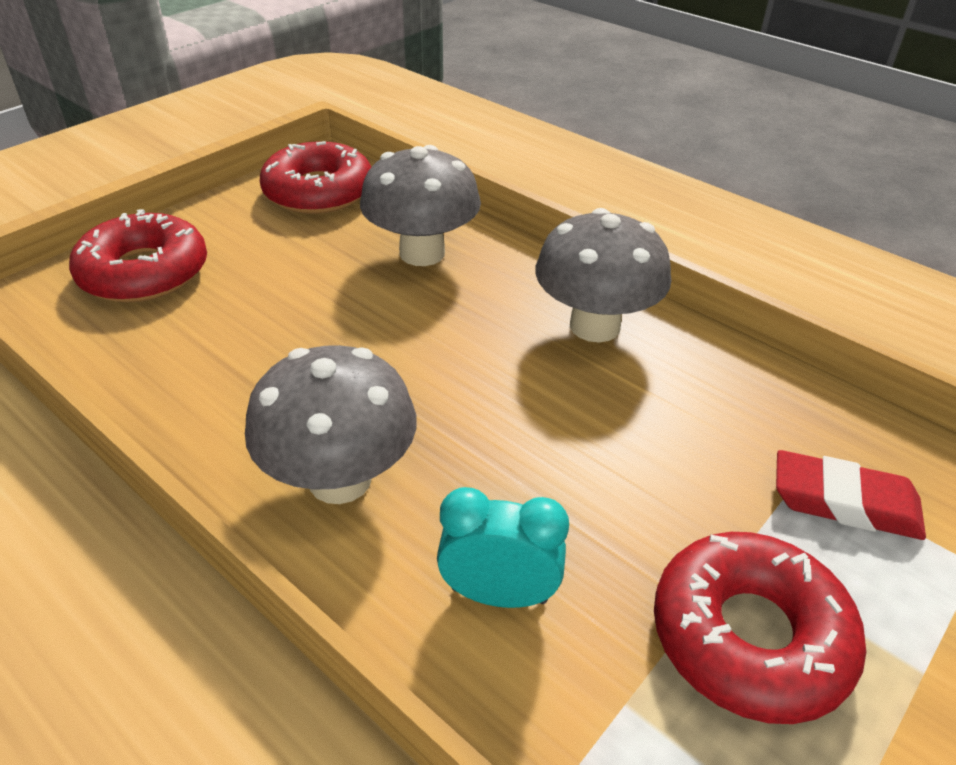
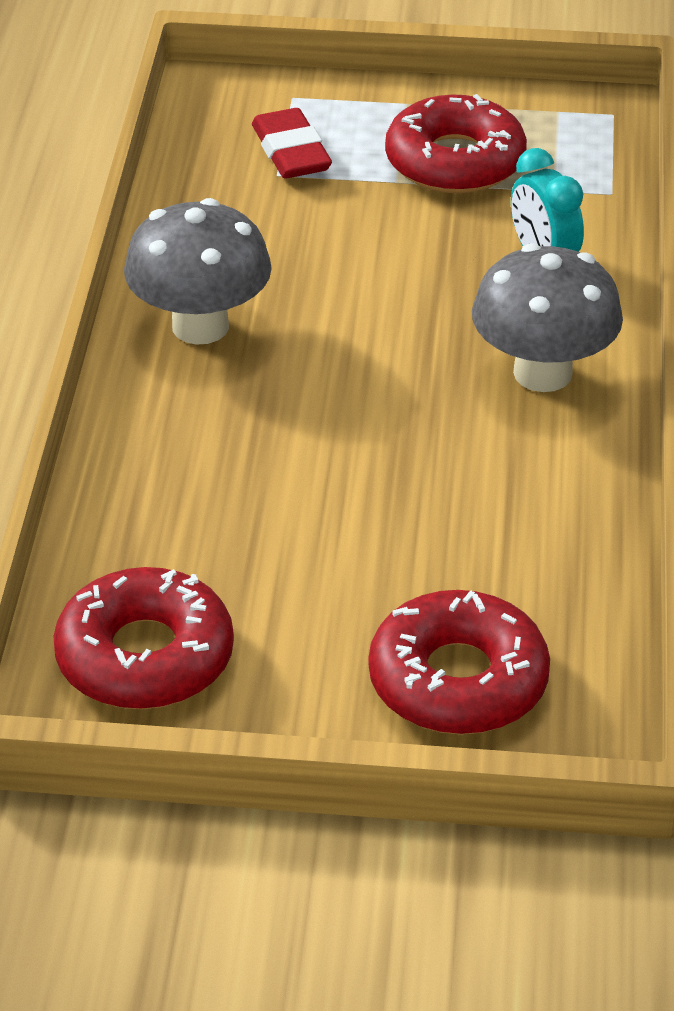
camera: 125 degrees left, 0 degrees up
grey mushroom [360,145,481,266] -> none

